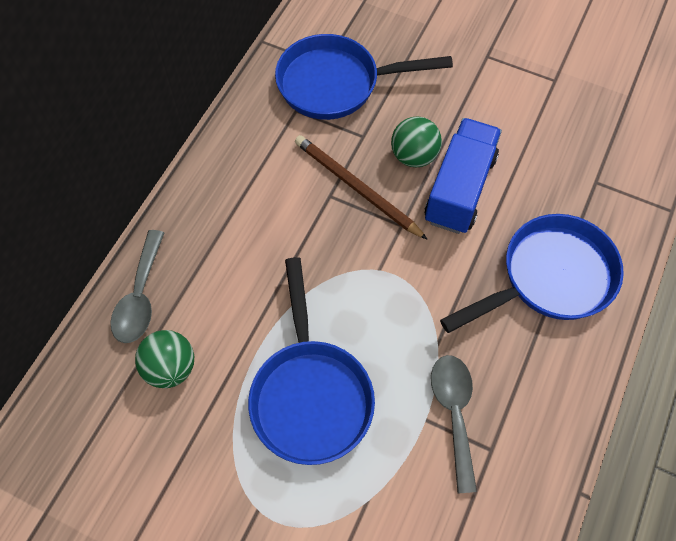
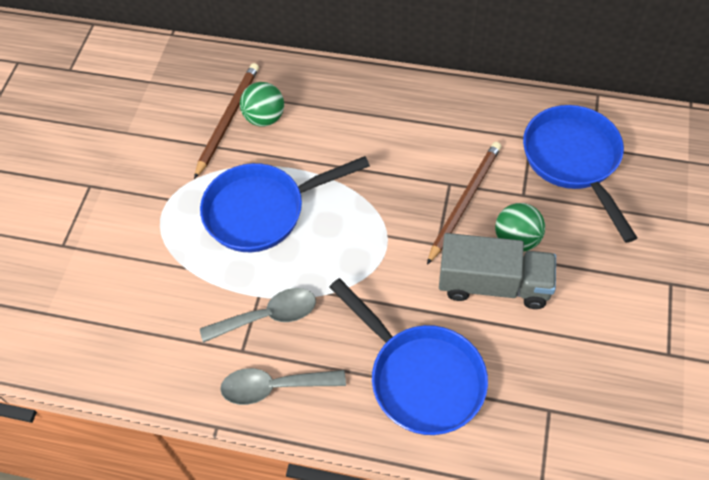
camera: 80 degrees right, 5 degrees down
grey spoon [110,230,164,343] -> grey spoon moved to [220,368,346,405]
blue truck [425,118,502,234] -> grey truck [439,233,556,309]
none -> brown pencil [194,63,259,179]

